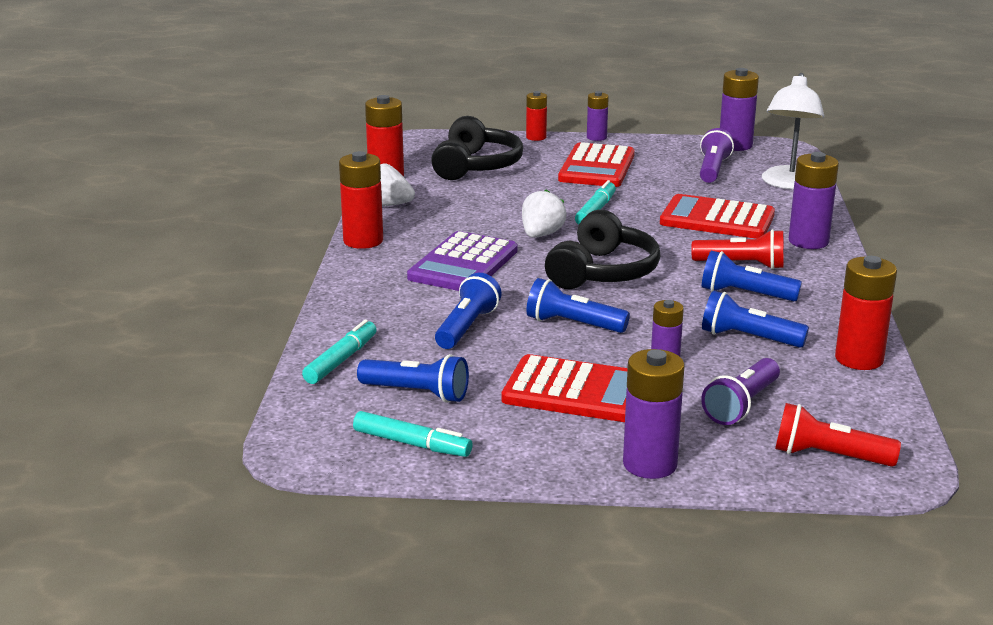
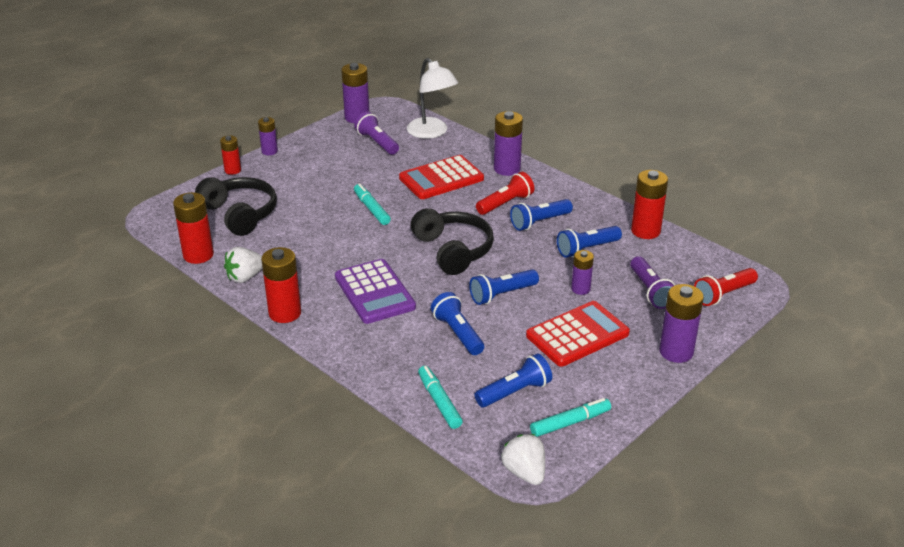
camera: 50 degrees left, 10 degrees up
white strawberry [522,189,567,238] -> white strawberry moved to [501,434,545,485]
red calculator [558,142,635,187] -> none

